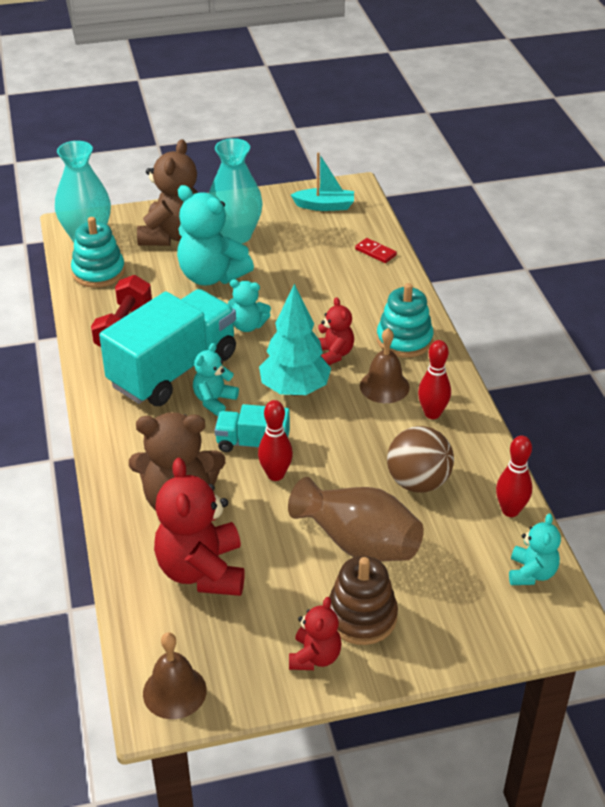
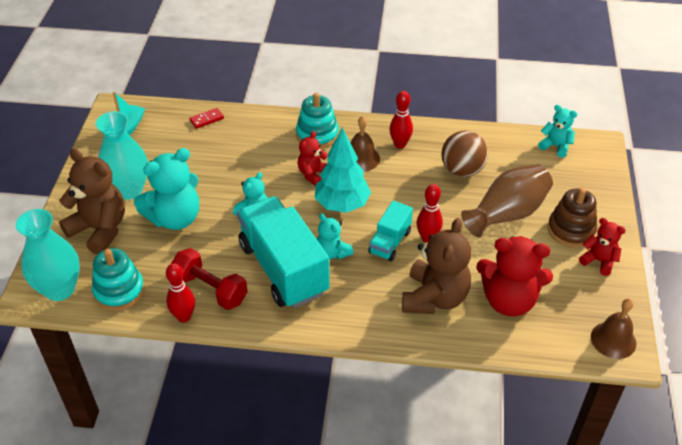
camera: 70 degrees left, 5 degrees up
red teddy bear [318,297,354,365] -> red teddy bear turned 60 degrees counterclockwise [297,131,328,186]
red bowling pin [496,436,532,517] -> red bowling pin moved to [166,263,195,322]

